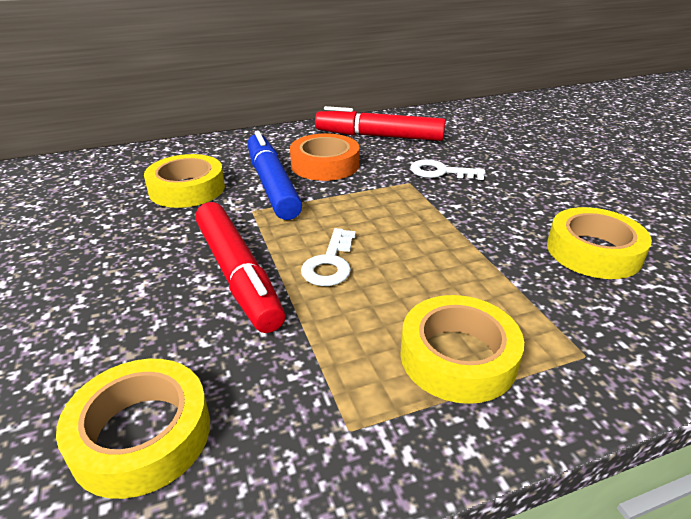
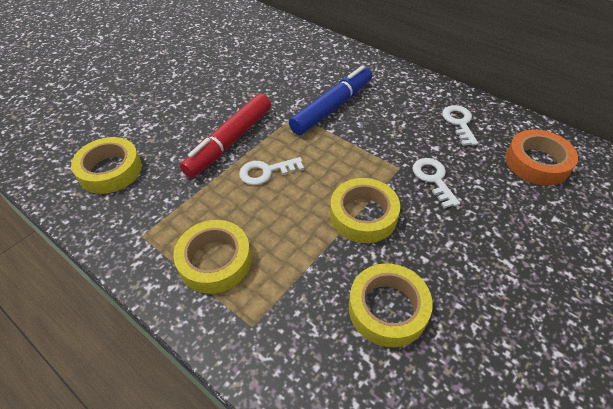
camera: 60 degrees right, 15 degrees up
yellow tape [144,154,225,208] -> yellow tape moved to [330,178,400,243]
orange tape [290,133,360,181] -> orange tape moved to [505,129,578,186]
red marker [315,106,446,141] -> white key [442,105,478,146]

